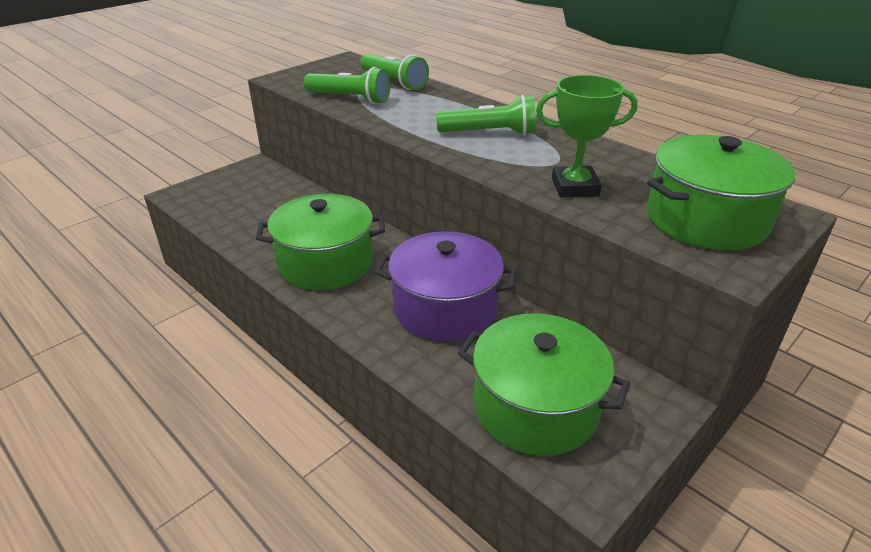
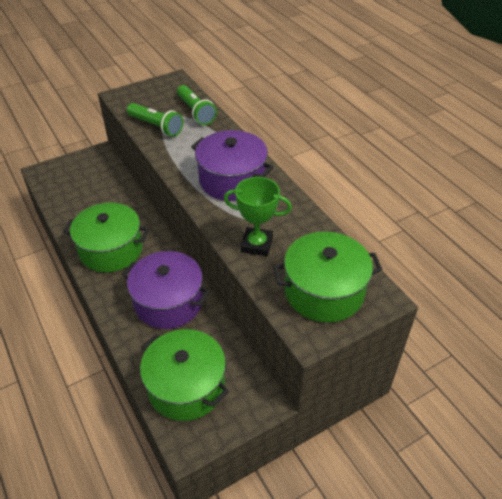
camera: 15 degrees right, 10 degrees up
green flashlight [436,95,536,135] -> purple pot [191,130,274,201]

